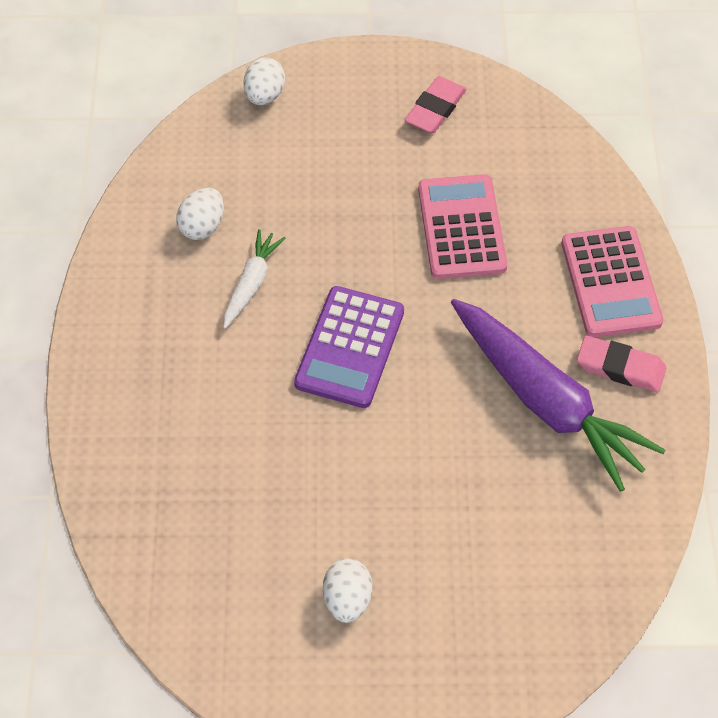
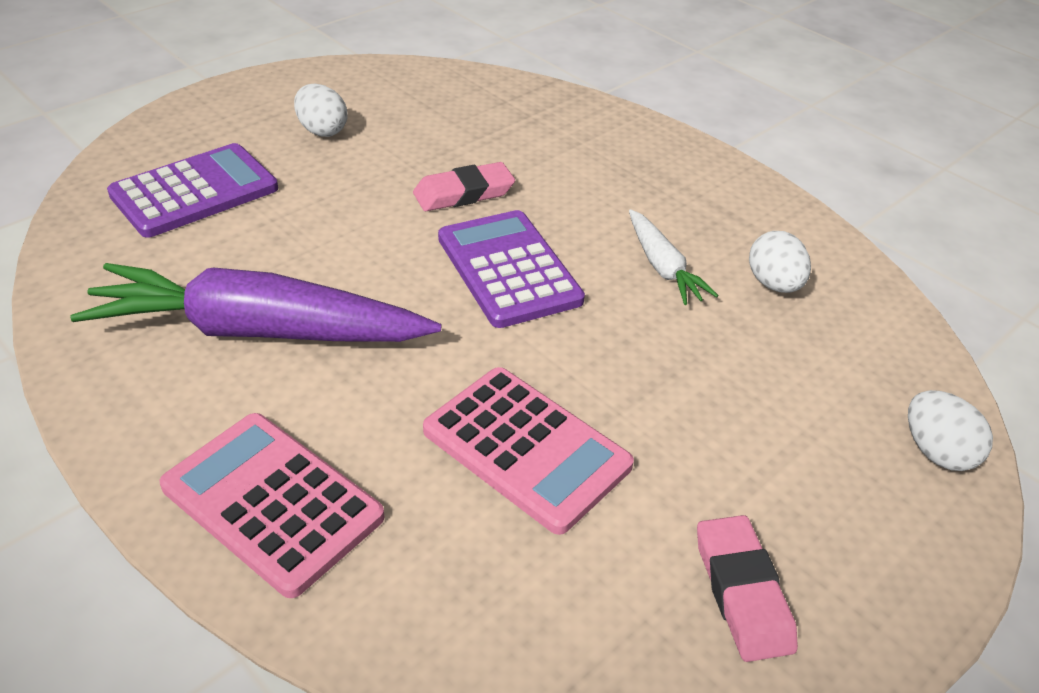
camera: 135 degrees right, 15 degrees down
pink eraser [577,335,666,392] -> pink eraser moved to [413,162,515,211]
none -> purple calculator [107,143,278,238]

